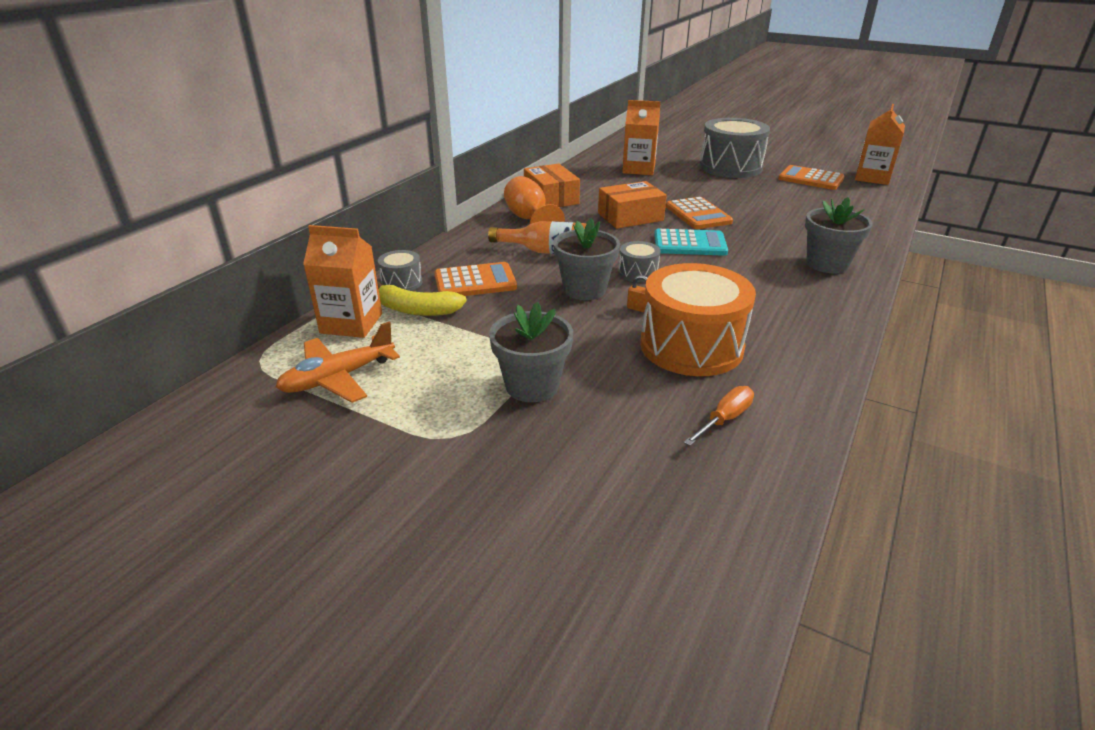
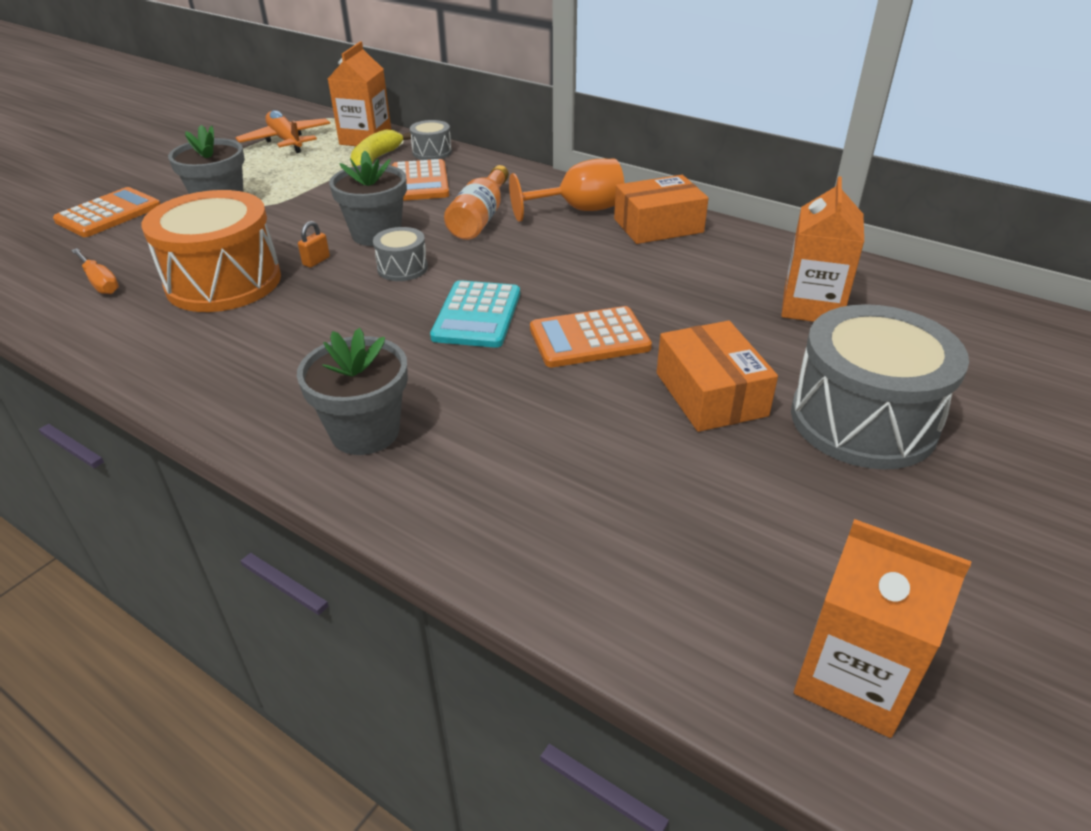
camera: 95 degrees right, 5 degrees up
orange box [598,181,667,229] -> orange box moved to [657,321,778,432]
orange calculator [778,165,845,190] -> orange calculator moved to [53,187,160,237]

